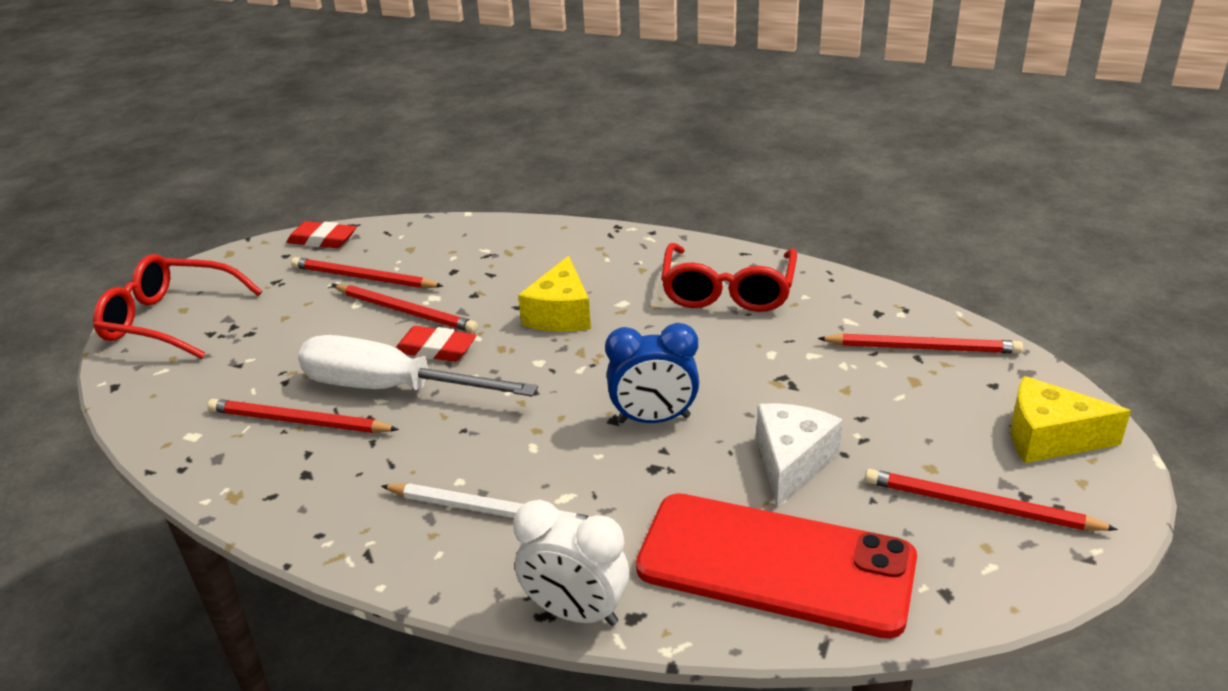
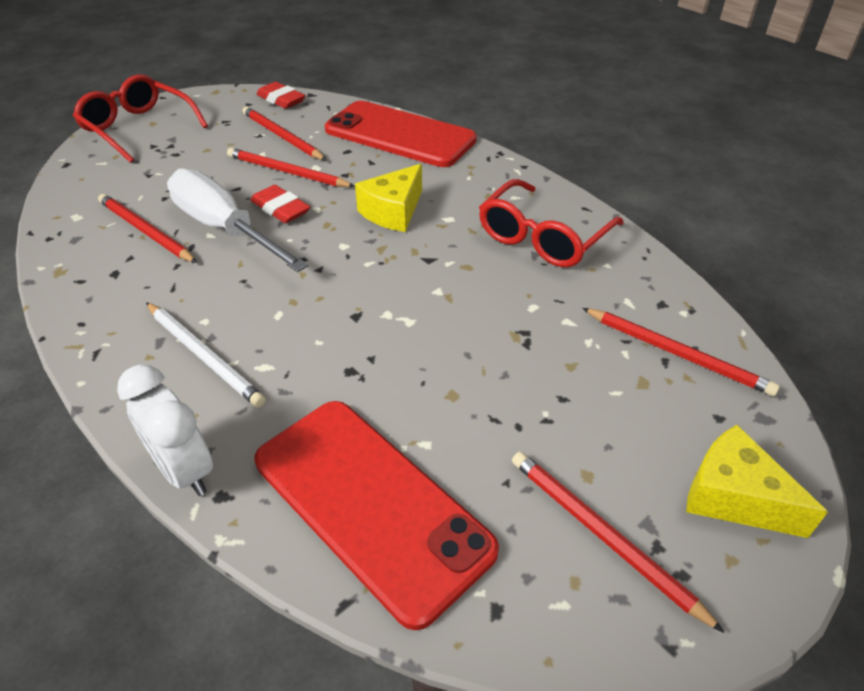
camera: 25 degrees right, 10 degrees up
red pencil [332,285,478,333] -> red pencil turned 150 degrees clockwise [227,148,355,187]
blue clock [605,323,699,423] -> none
white cheese [756,403,843,507] -> none
none -> red phone [325,101,477,167]

